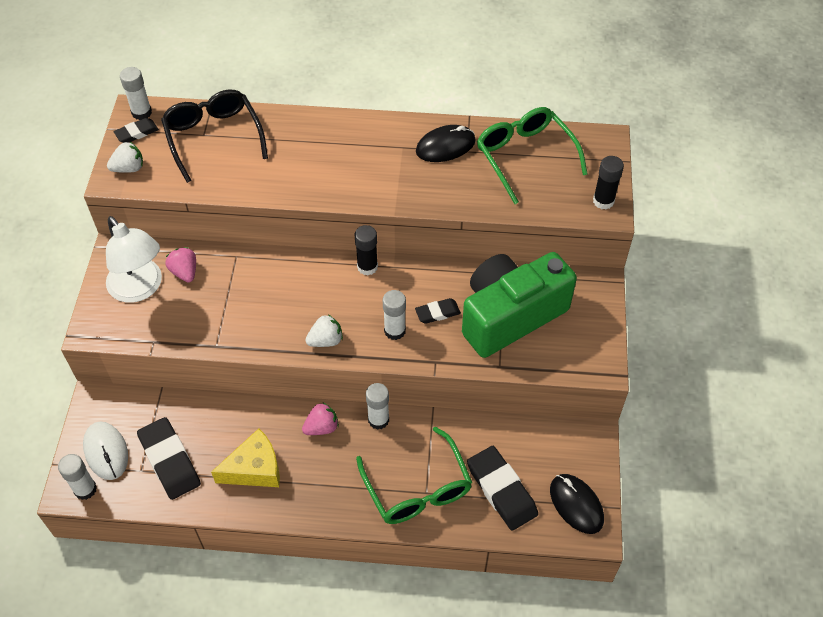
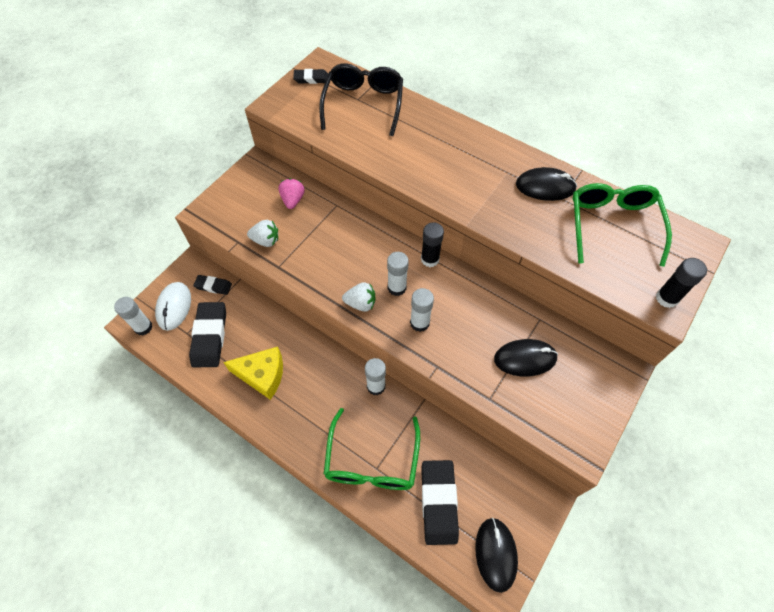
camera: 30 degrees right, 5 degrees up
white lamp [106,216,162,303] -> none
white strawberry [107,142,143,173] -> white strawberry moved to [247,220,278,247]
white glue stick [120,67,152,120] -> white glue stick moved to [387,252,409,296]
pink strawberry [302,403,339,435] -> none
black eraser [415,298,461,324] -> black eraser moved to [193,275,232,295]
green camera [462,252,577,358] -> black mouse [494,339,558,376]

